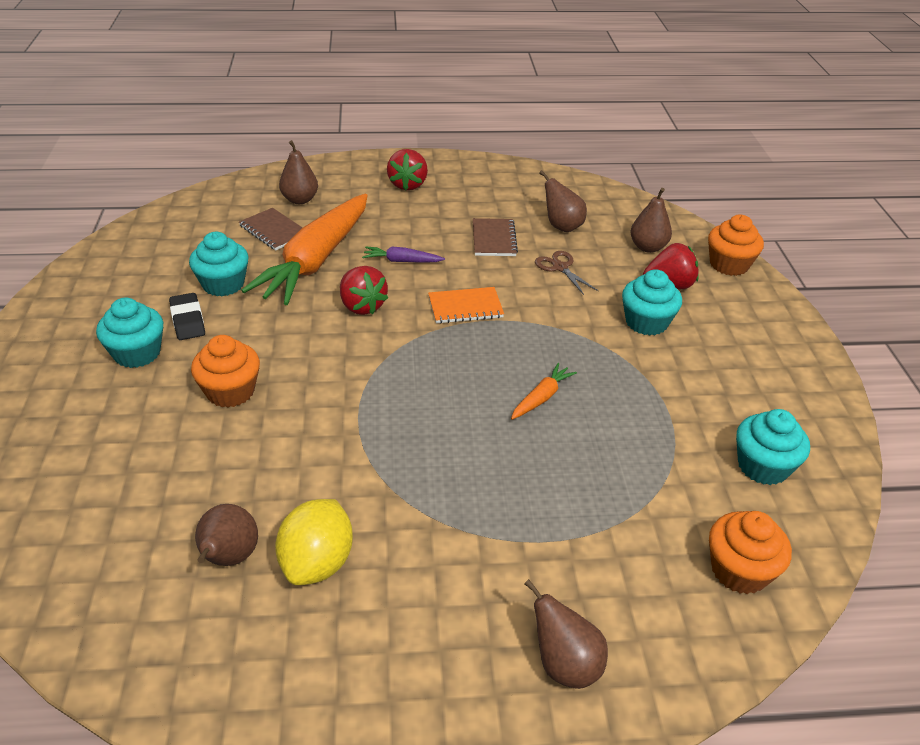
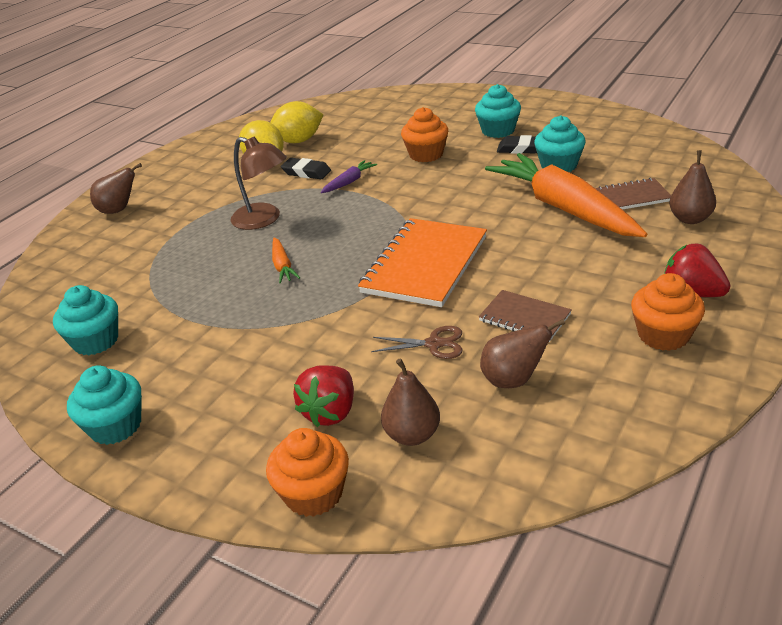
camera: 130 degrees right, 5 degrees down
brown pear [195,504,258,566] -> yellow lemon [270,101,324,143]
red strawberry [340,266,388,315] -> none
purple carrot [362,246,445,263] -> purple carrot moved to [321,160,377,193]
orange notebook [428,287,504,324] -> orange notebook [358,218,487,307], size x1.88
turquoise cupcake [622,269,682,336] -> turquoise cupcake moved to [67,365,142,445]
orange cupcake [709,511,792,594] -> orange cupcake moved to [631,273,705,351]
none -> brown lamp [230,136,287,230]
none -> black eraser [281,158,331,179]

